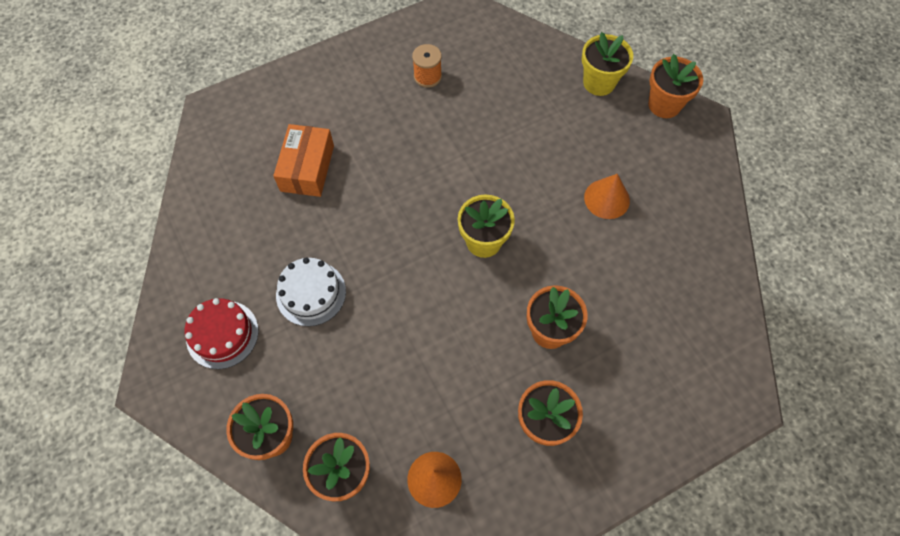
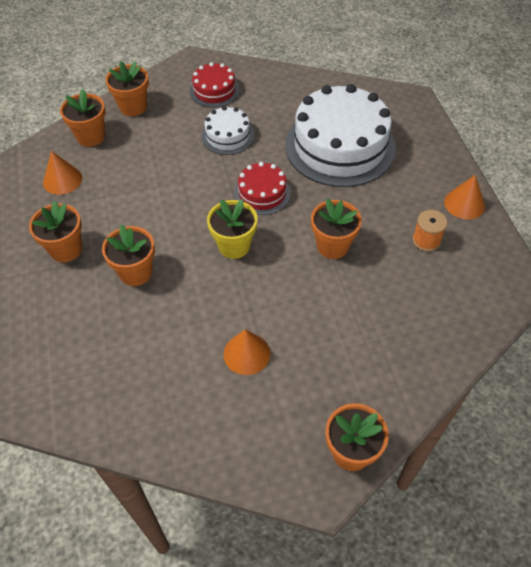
camera: 105 degrees right, 10 degrees down
orange box [273,124,334,197] -> white cake [285,84,396,187]
yellow flower pot [582,32,633,96] -> none
none -> red cake [234,162,291,215]
none -> orange flower pot [311,198,362,259]
none -> orange cone [444,175,485,219]

